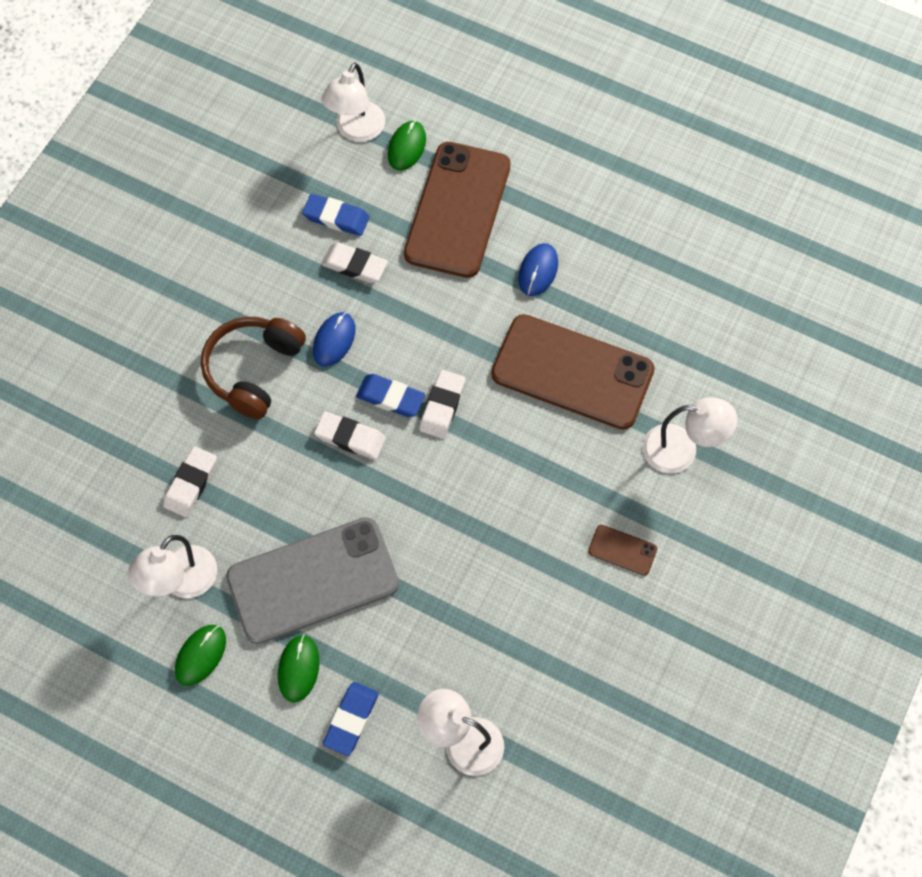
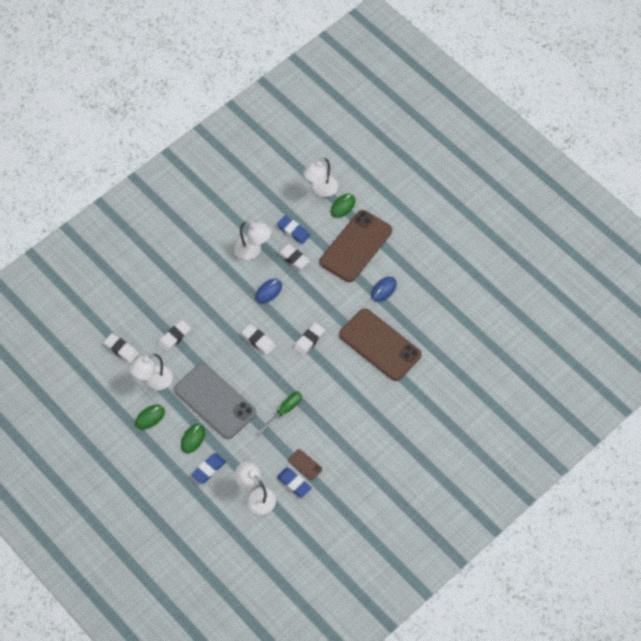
camera: 20 degrees right, 5 degrees down
brown headphones [201,317,306,419] -> none
grey phone [226,517,399,644] -> grey phone turned 45 degrees clockwise [174,363,256,439]
blue eraser [356,374,425,417] -> blue eraser moved to [277,468,312,498]
brown phone [588,525,657,576] -> brown phone moved to [288,449,322,480]
white lamp [642,397,737,473] -> white lamp moved to [234,221,271,260]
none -> white eraser [103,333,139,363]
none -> green screwdriver [258,391,302,434]

